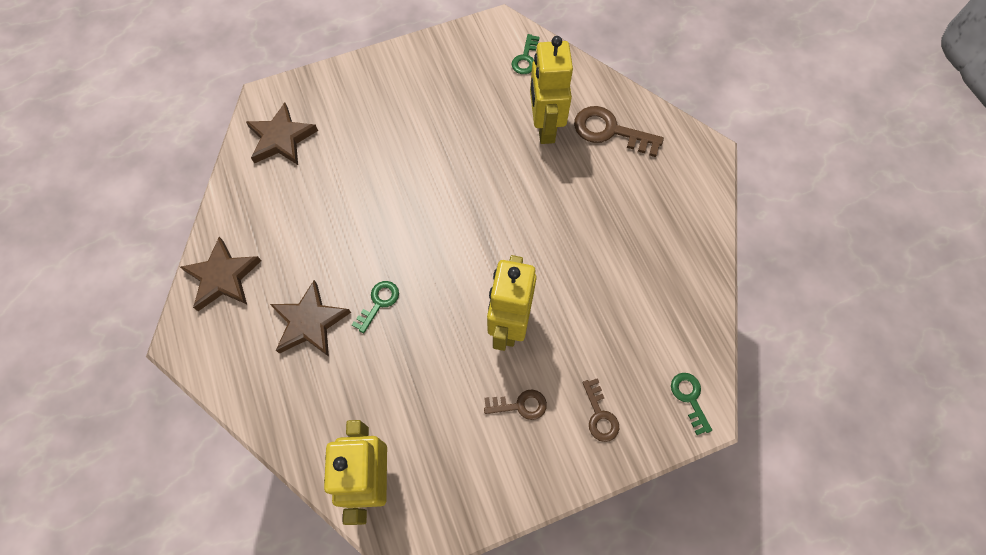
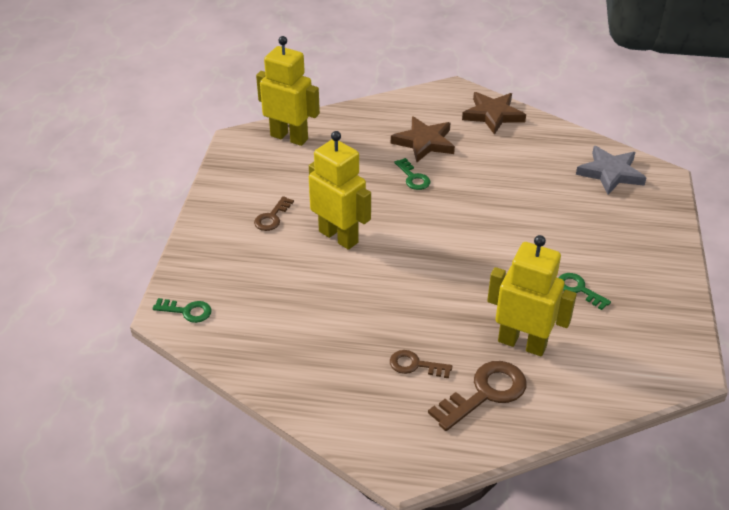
camera: 120 degrees right, 25 degrees down
brown star [246,103,318,165] -> grey star [576,146,646,195]
green key [512,34,540,74] -> green key moved to [559,273,611,310]
brown key [582,378,619,442] -> brown key moved to [390,350,452,378]

